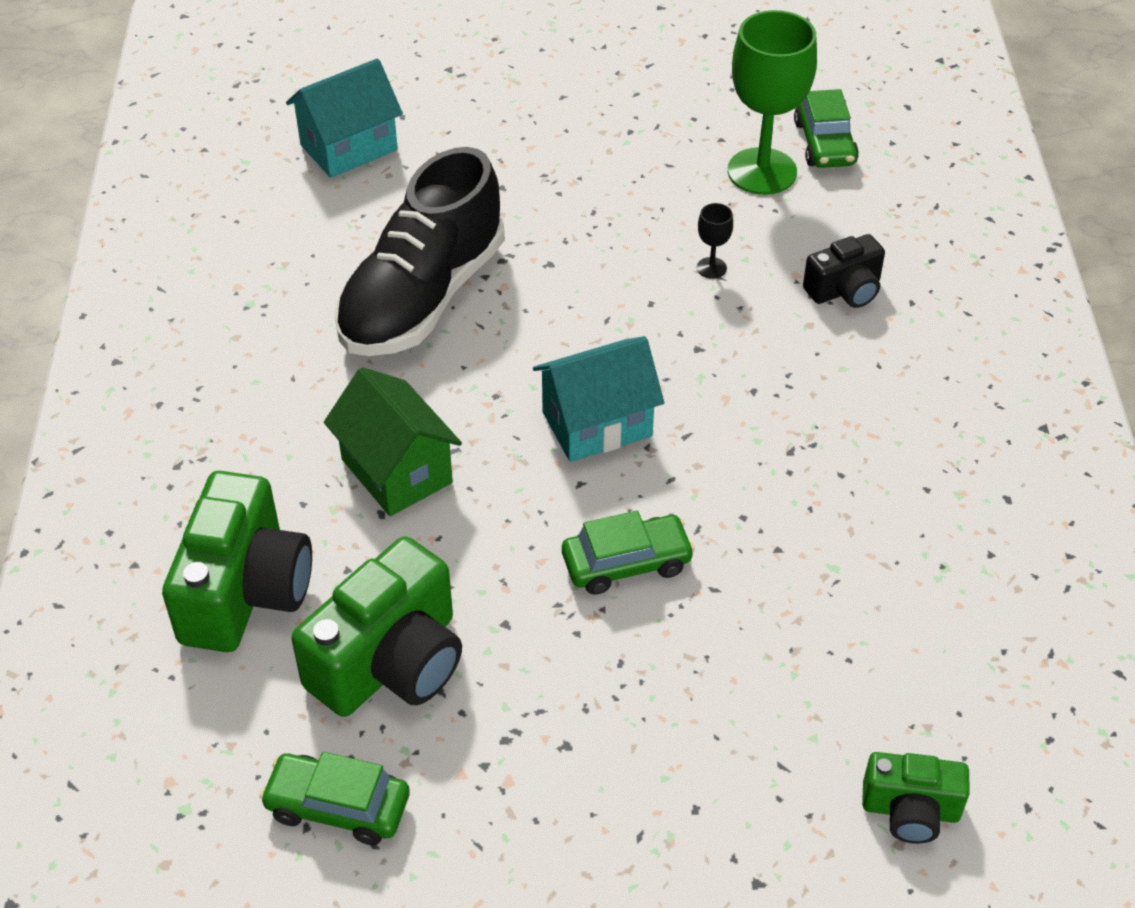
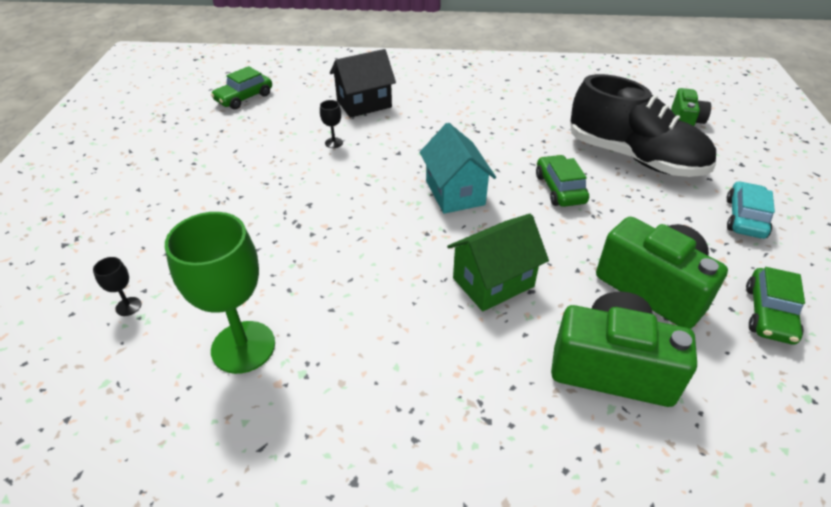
camera: 85 degrees left, 5 degrees down
turquoise house [286,58,403,178] -> black goblet [93,257,141,316]
black shoe [334,147,505,356] -> black shoe moved to [570,74,716,177]
green goblet [728,10,817,195] -> green goblet moved to [165,212,275,374]
green car [794,89,859,168] -> green car turned 135 degrees clockwise [211,66,272,109]
black camera [803,234,885,308] -> black house [330,49,396,118]
none -> turquoise car [727,181,775,239]

